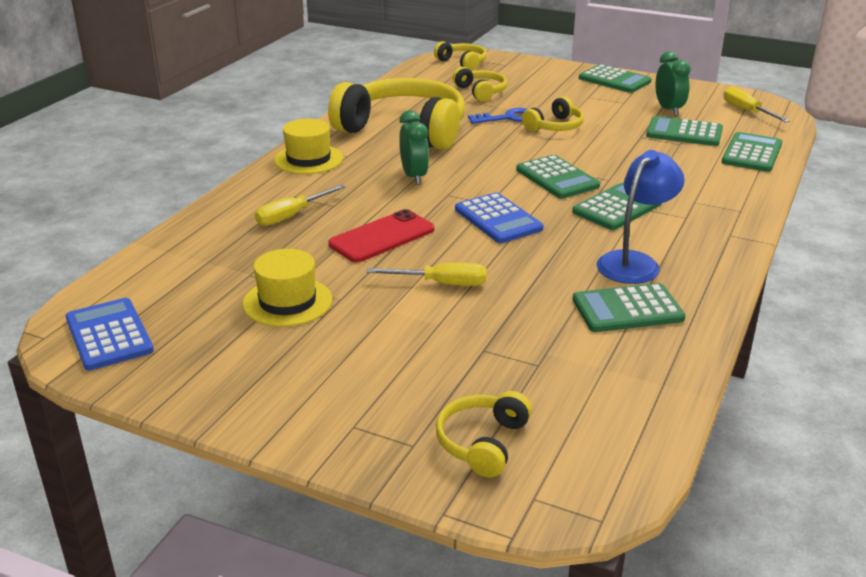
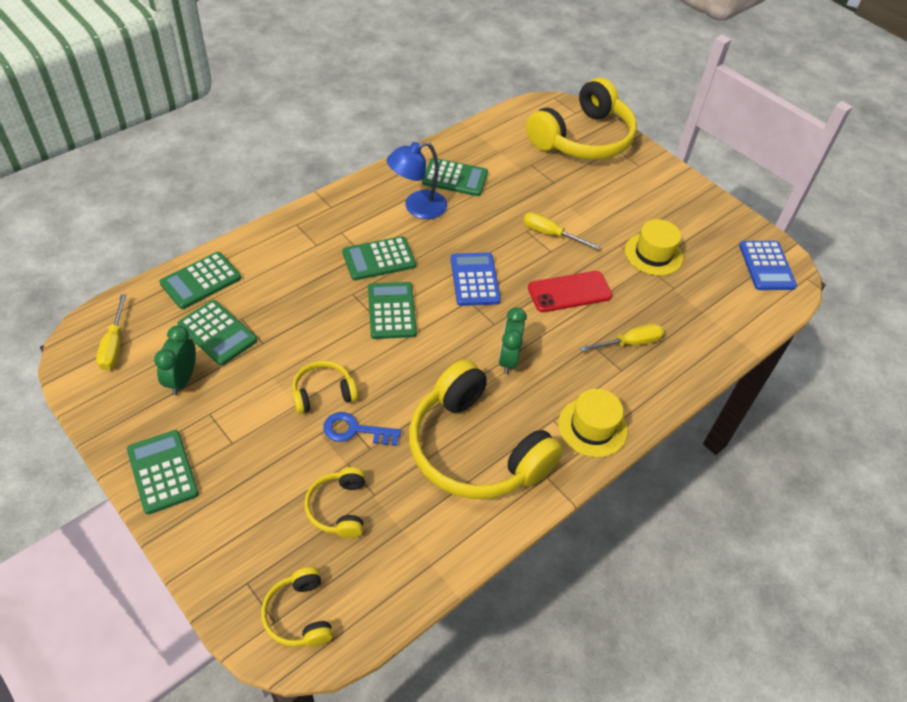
camera: 160 degrees left, 20 degrees up
yellow headphones [436,391,532,478] -> yellow headphones [526,78,637,160], size x2.18

